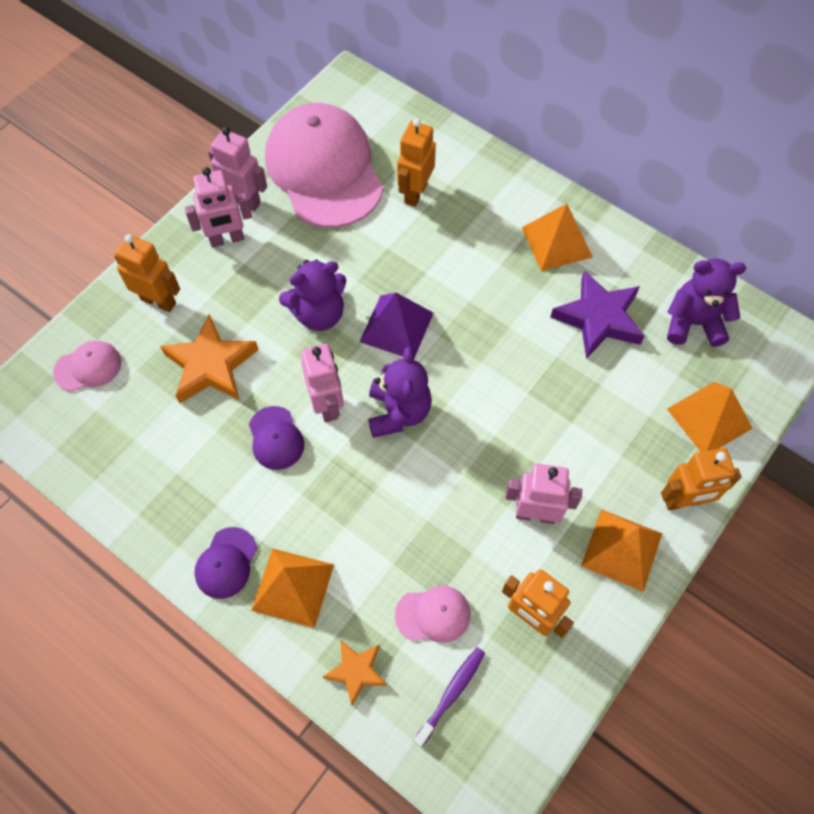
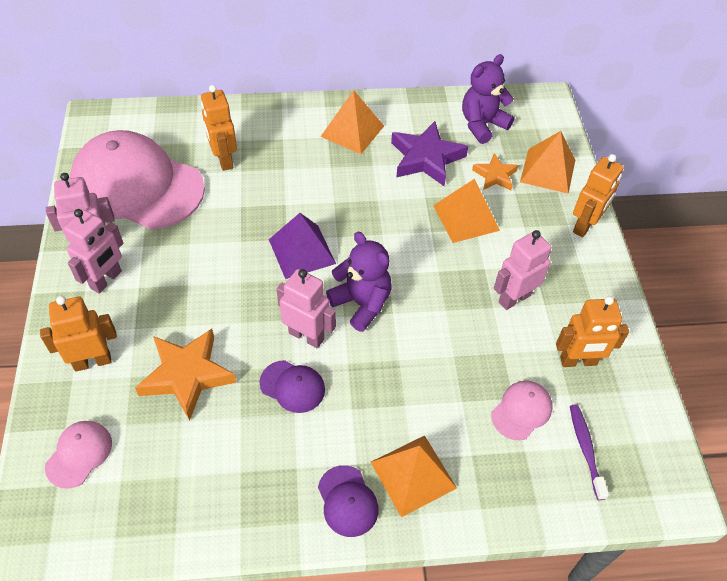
camera: 45 degrees left, 10 degrees down
purple teddy bear [279,259,346,331] -> none
orange star [323,640,387,705] -> orange star moved to [472,153,518,190]
orange pyramid [581,509,662,592] -> orange pyramid moved to [433,178,500,243]

